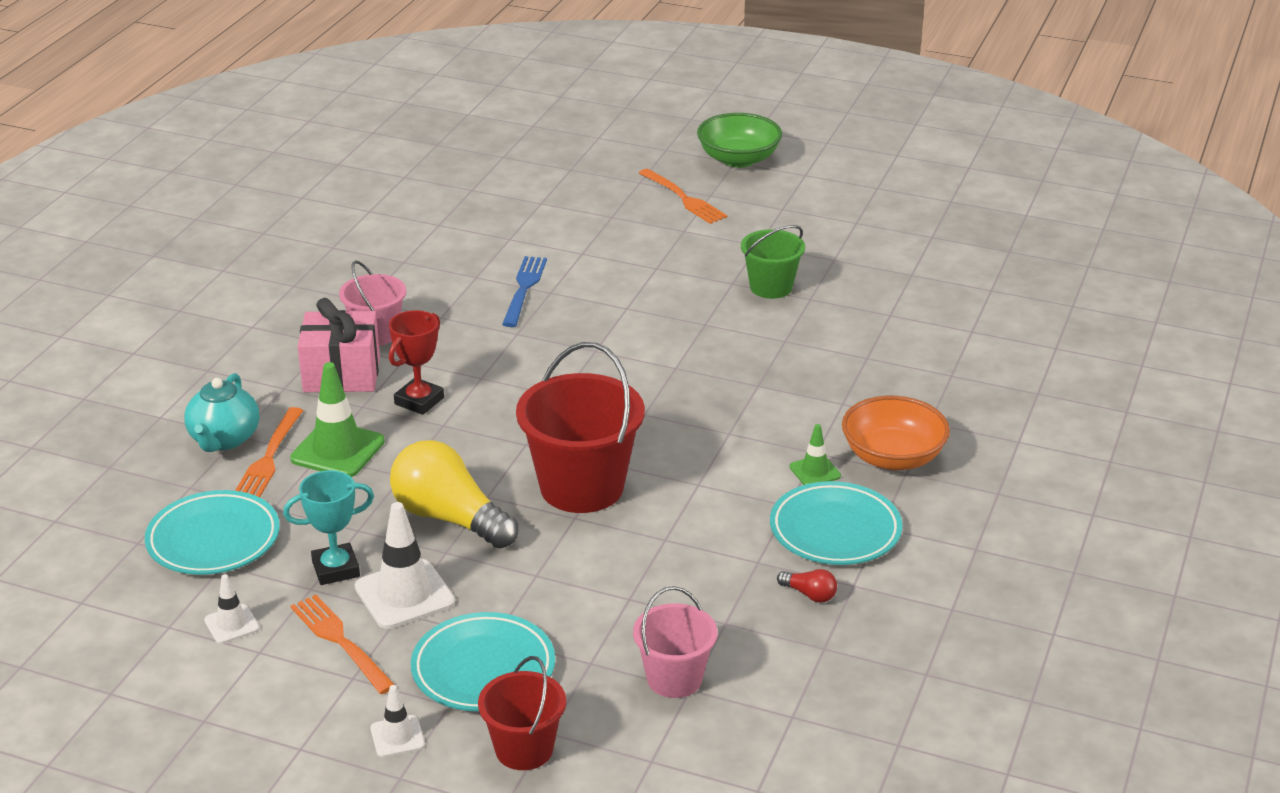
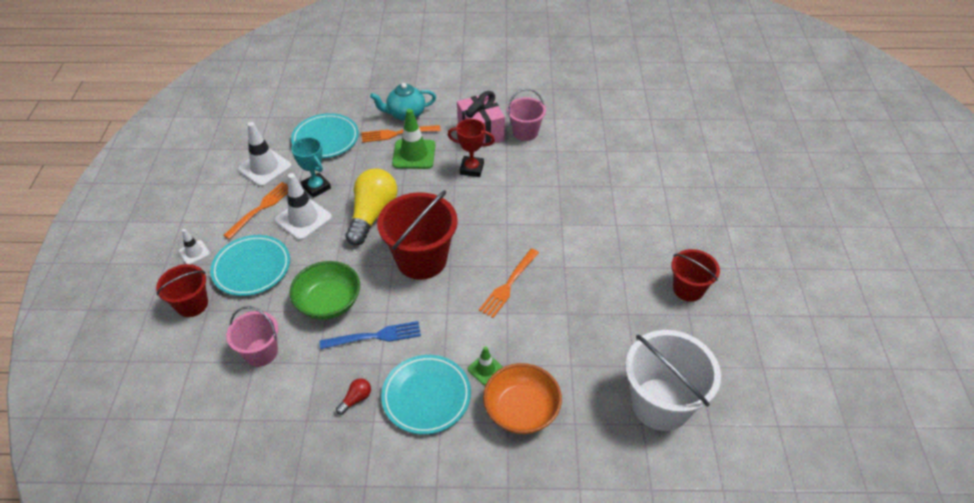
camera: 70 degrees right, 15 degrees up
white traffic cone [204,574,260,644] -> white traffic cone [237,122,292,187], size x1.84
blue fork [502,256,547,327] -> blue fork moved to [320,321,421,349]
orange fork [639,169,727,224] -> orange fork moved to [479,248,539,318]
green bowl [697,113,782,168] -> green bowl moved to [289,261,360,320]
green bucket [741,225,805,299] -> red bucket [671,249,720,302]
red light bulb [777,569,837,603] -> red light bulb turned 150 degrees counterclockwise [336,378,371,415]
none -> white bucket [625,330,721,431]

